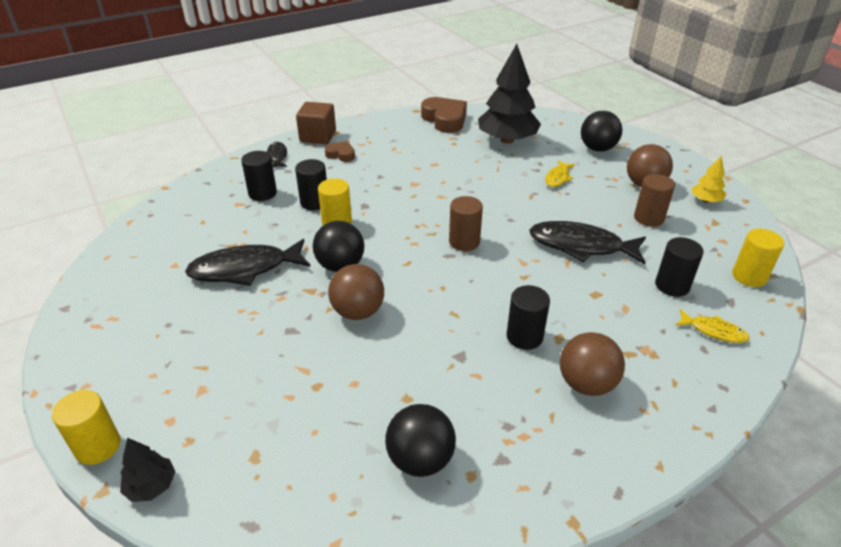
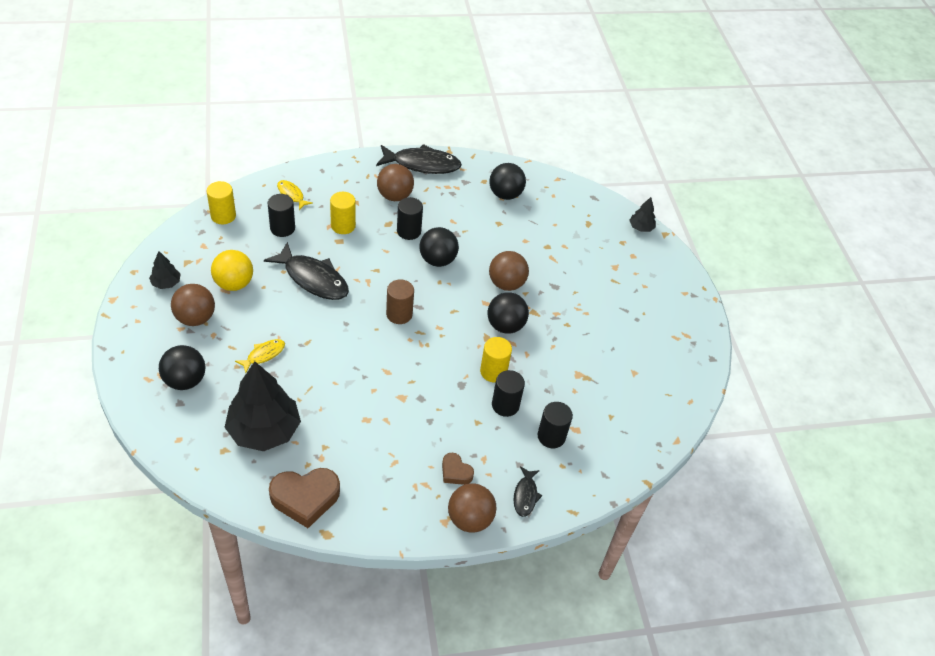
camera: 165 degrees left, 10 degrees up
yellow cylinder [52,390,120,465] -> yellow cylinder moved to [330,192,356,234]
black fish [185,239,310,286] -> black fish moved to [376,144,462,174]
brown cube [296,102,336,144] -> brown ball [448,483,496,532]
brown heart [421,97,467,133] -> brown heart turned 90 degrees counterclockwise [269,468,340,528]
brown cylinder [634,174,675,227] -> yellow ball [211,250,253,291]
yellow tree [692,156,726,203] -> black tree [149,251,180,289]
none -> black ball [419,227,459,267]

